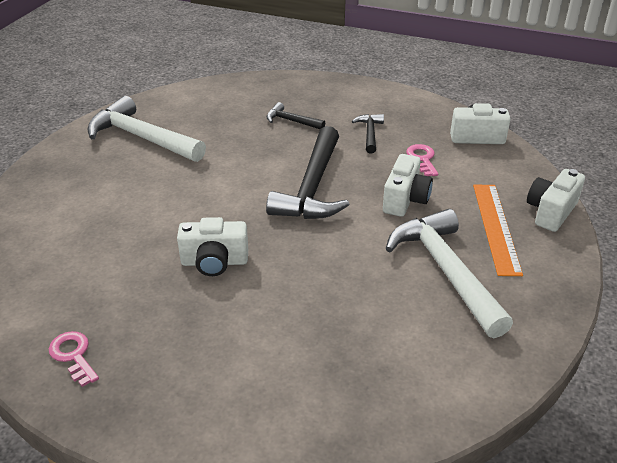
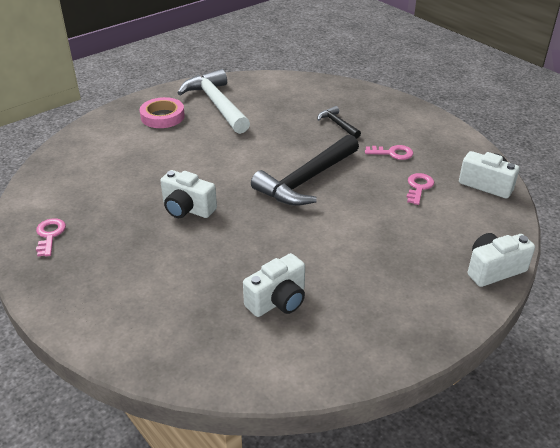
camera: 30 degrees right, 0 degrees up
black hammer [352,114,384,154] -> pink key [365,145,413,160]
white camera [383,154,433,217] -> white camera moved to [243,253,305,317]
white hammer [386,209,513,338] -> none
orange ruler [473,185,523,276] -> none
none -> pink tape [140,97,185,128]

